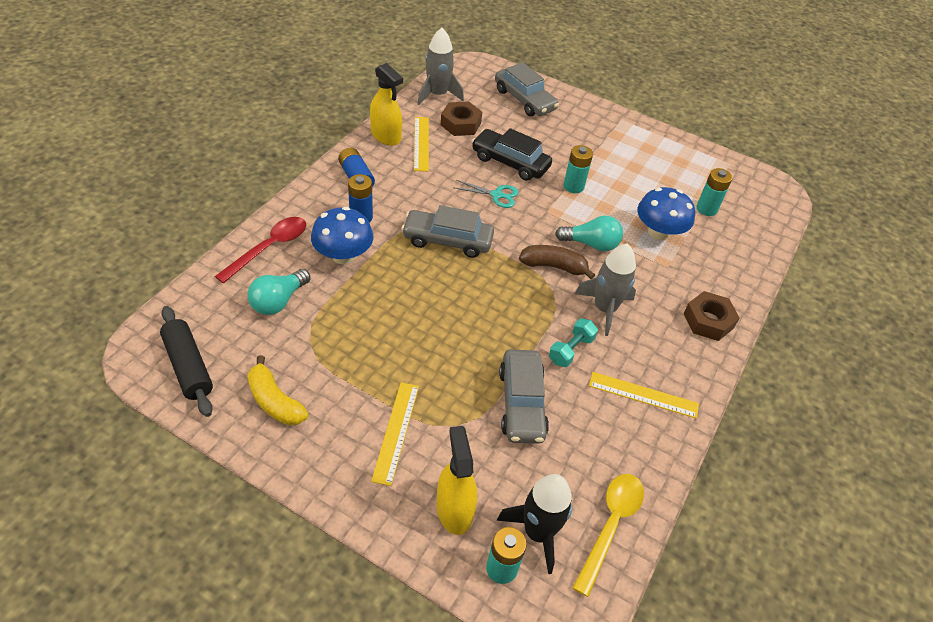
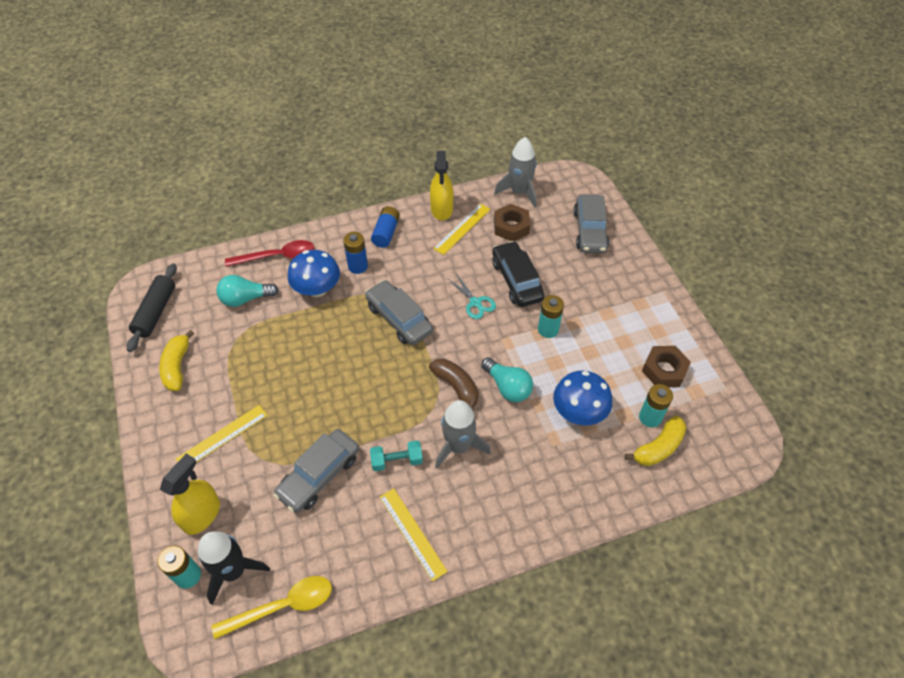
camera: 45 degrees right, 5 degrees up
brown nut [683,291,740,341] -> brown nut moved to [642,346,691,387]
none -> yellow banana [625,415,686,466]

